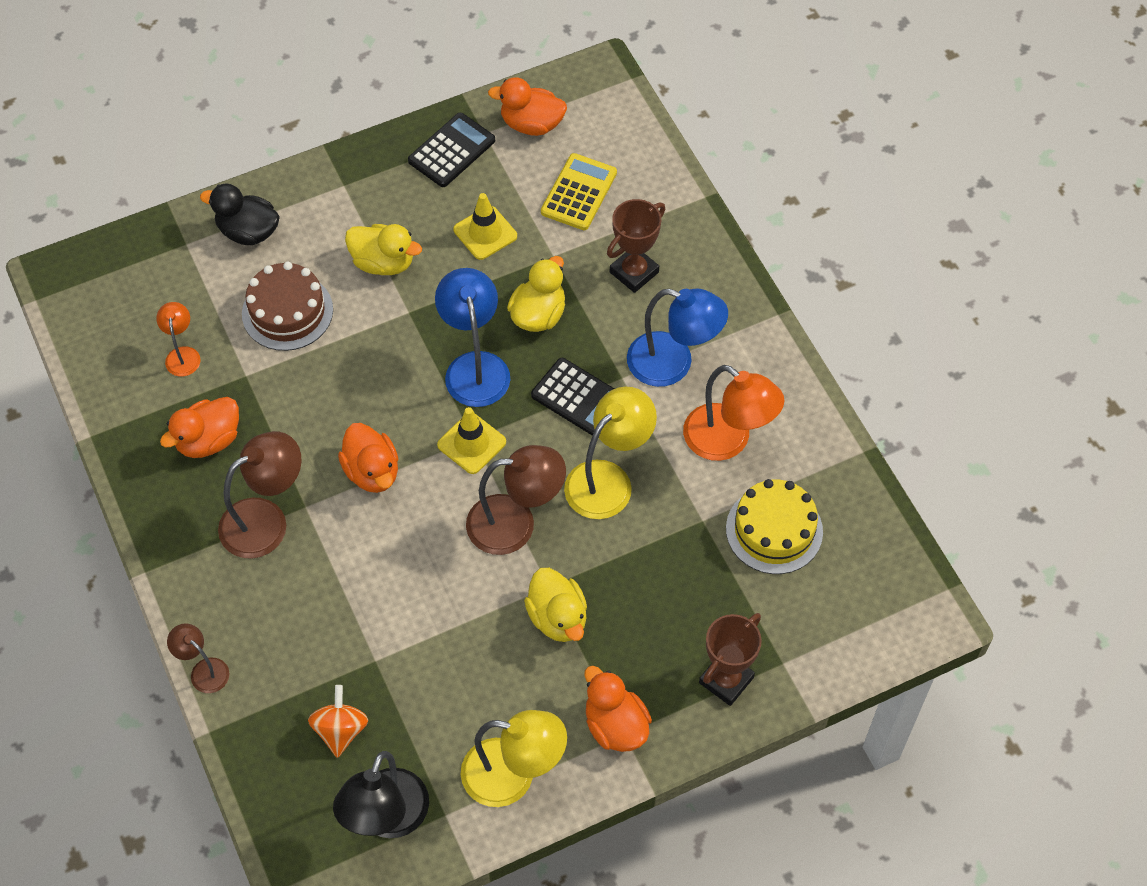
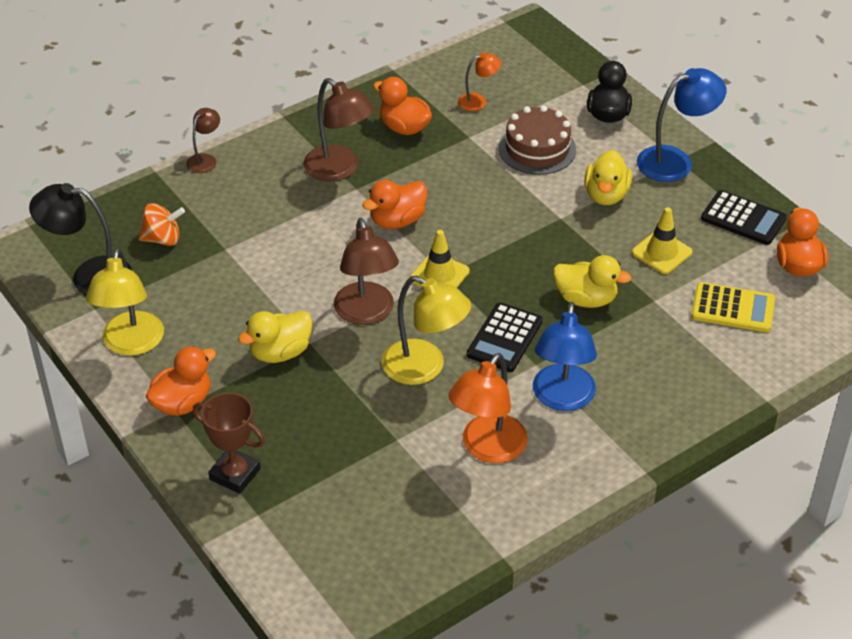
camera: 80 degrees right, 15 degrees down
blue lamp [435,268,510,407] -> blue lamp moved to [637,68,727,182]
brown trophy [607,199,665,293] -> none
yellow cake [726,479,823,574] -> none

